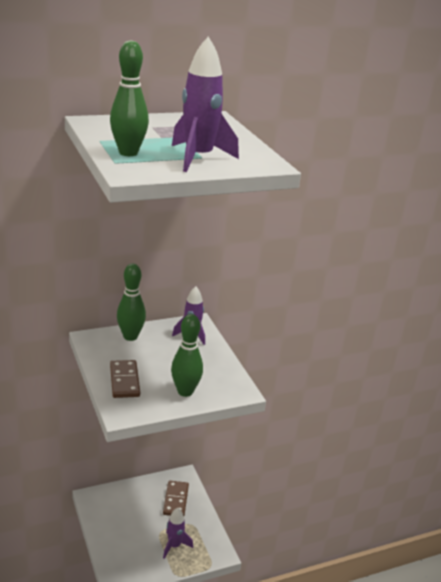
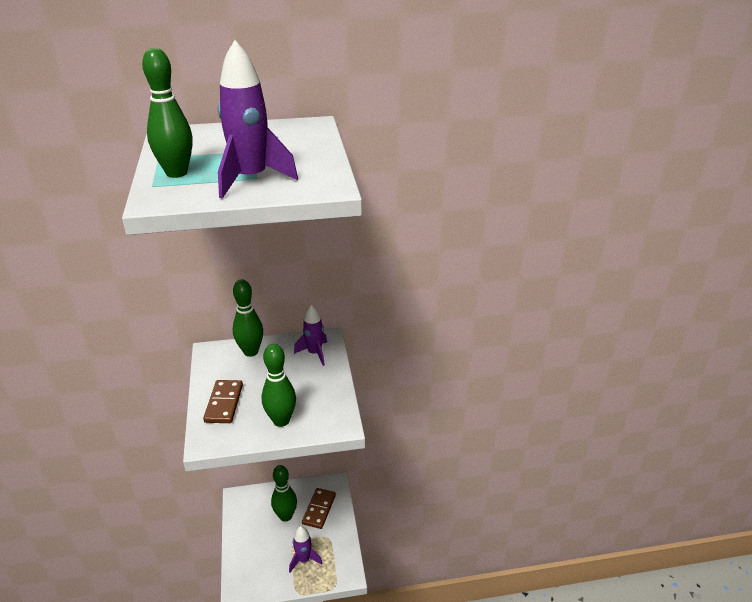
camera: 15 degrees right, 5 degrees up
none -> green bowling pin [271,465,297,522]

